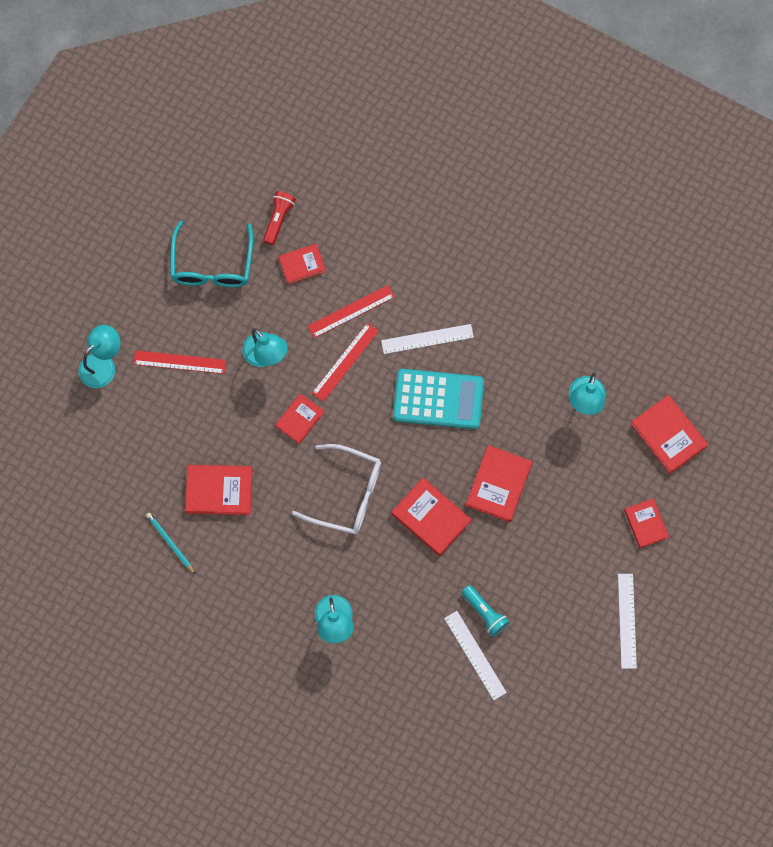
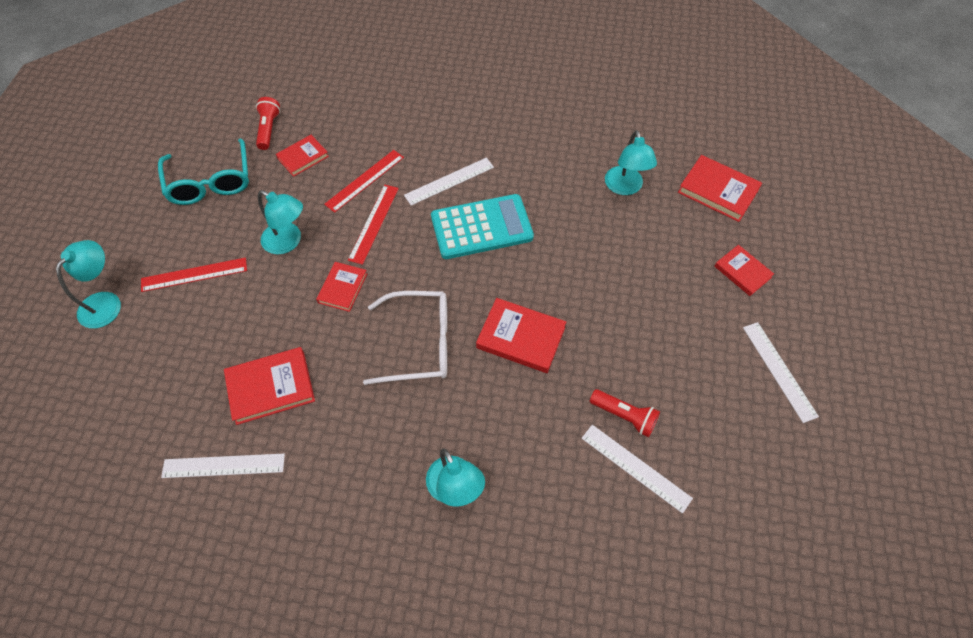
camera: 20 degrees left, 15 degrees down
turquoise pencil [146,513,195,574] -> white ruler [161,454,285,478]
turquoise flashlight [462,585,510,637] -> red flashlight [590,389,660,437]
red book [466,445,533,522] -> none

